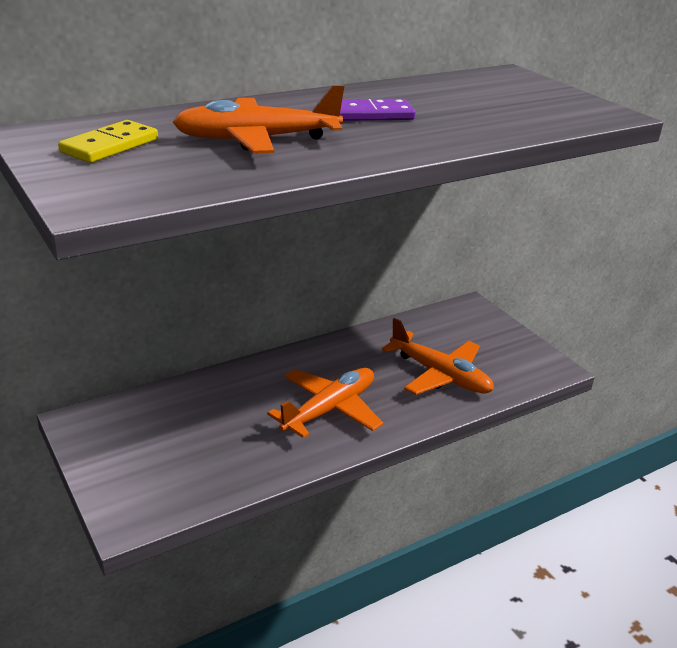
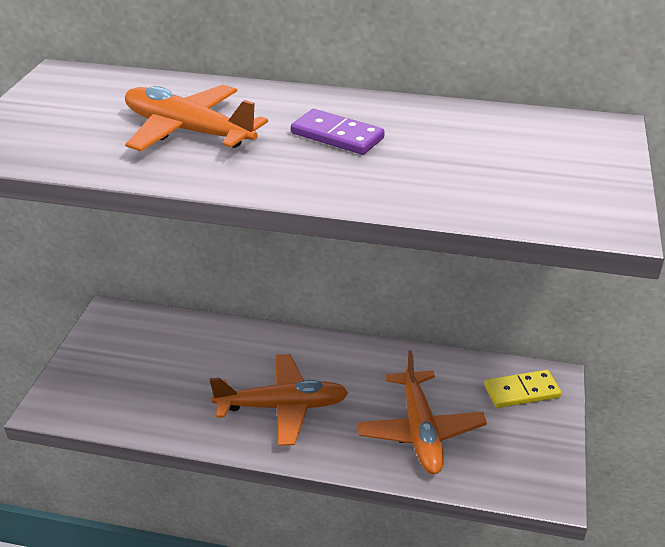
camera: 45 degrees right, 5 degrees up
yellow domino [58,120,158,163] -> yellow domino moved to [484,370,562,408]

